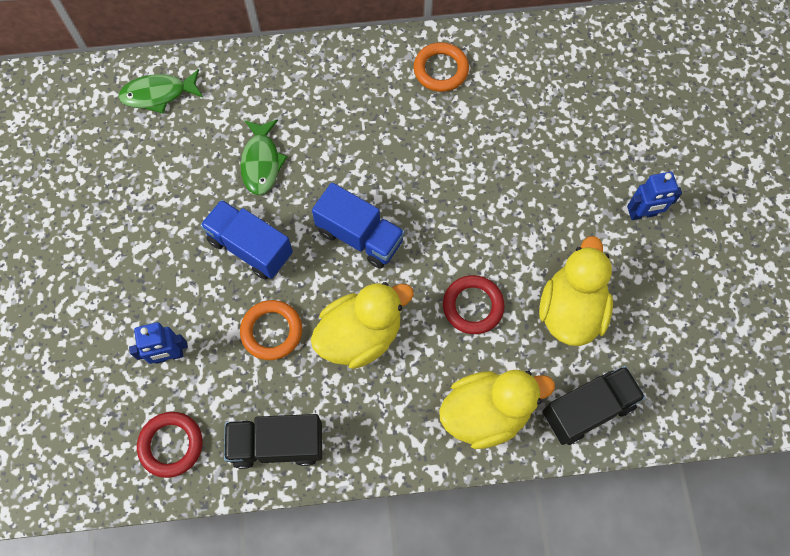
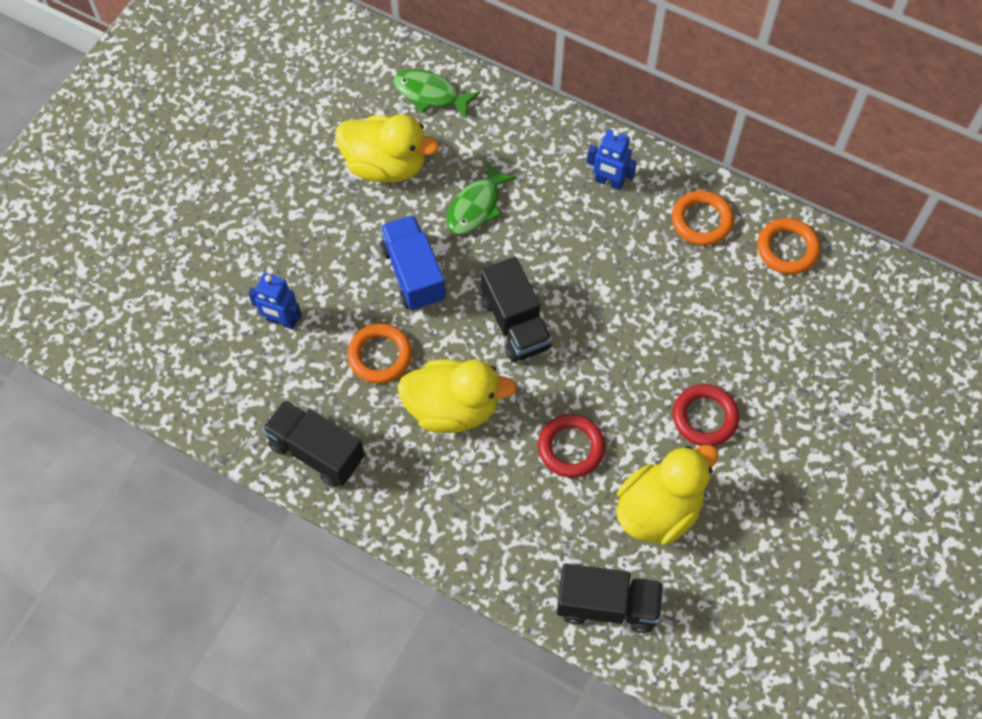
camera: 35 degrees right, 5 degrees down
red ring [137,412,203,478] -> red ring moved to [673,384,739,446]
blue truck [312,183,405,268] -> black truck [481,257,552,362]
yellow duck [439,370,555,449] -> yellow duck moved to [335,114,439,183]
blue robot [627,172,682,220] -> blue robot moved to [587,130,637,190]
none -> orange ring [757,218,820,274]

